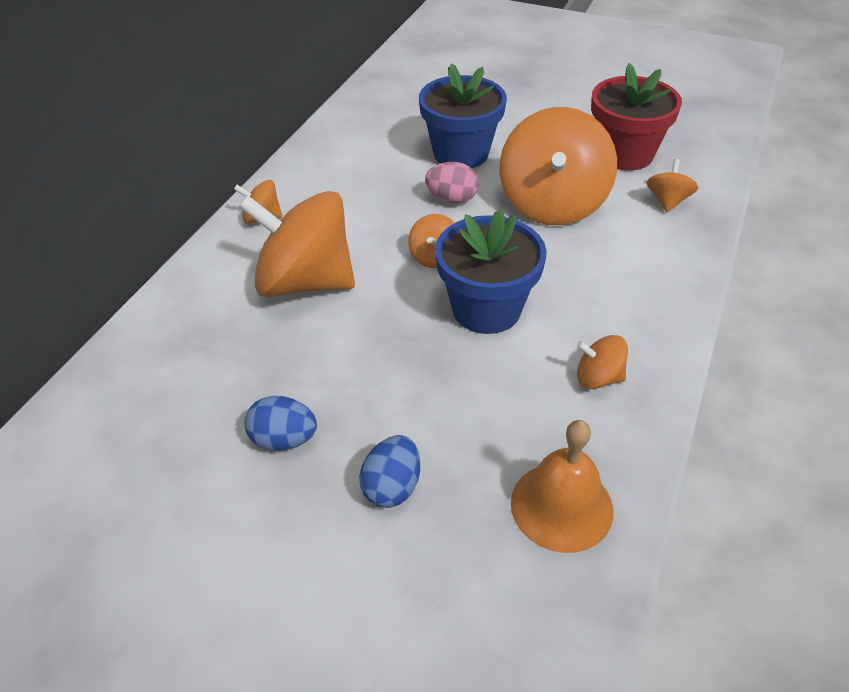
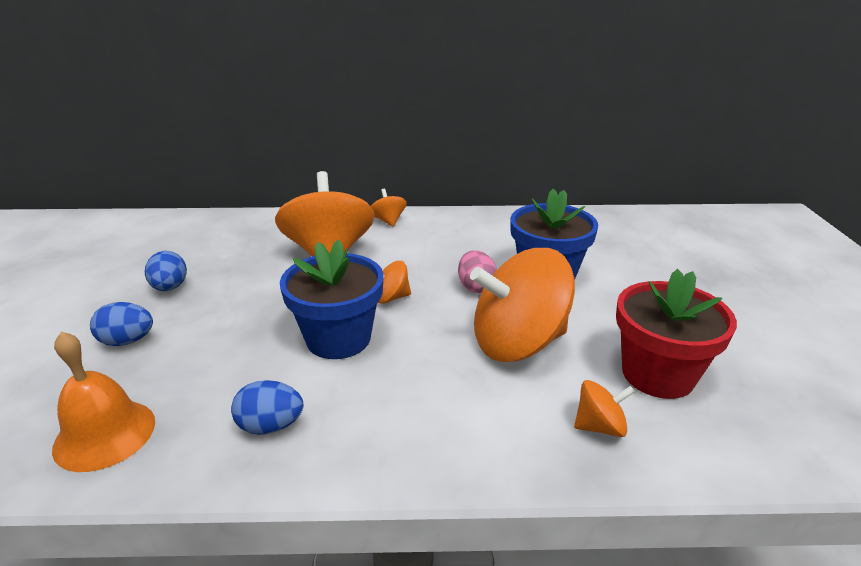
camera: 65 degrees right, 15 degrees down
orange spinning top [577,335,628,389] -> blue egg [231,380,303,435]

